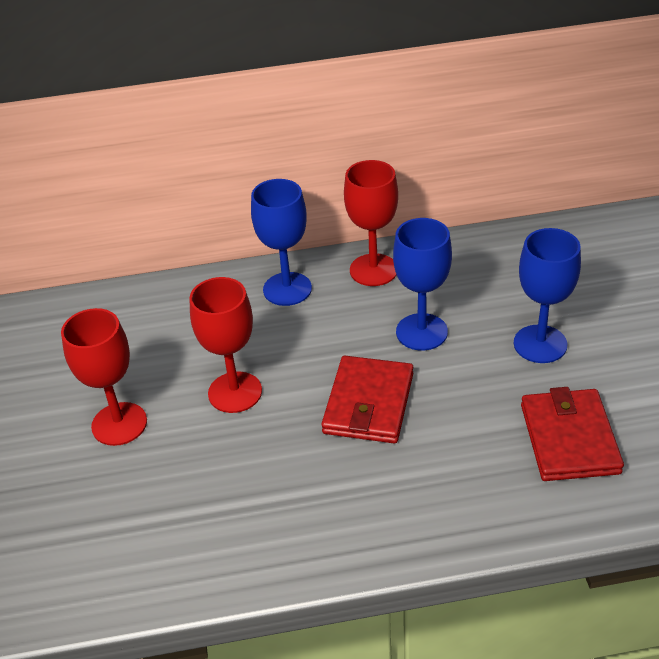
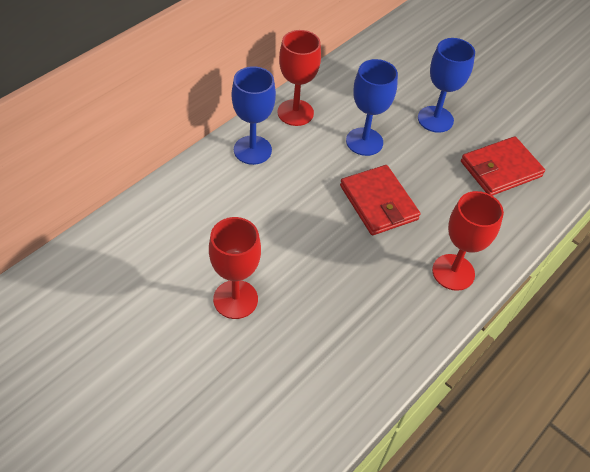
camera: 45 degrees left, 10 degrees up
red goblet [189,277,262,413] -> red goblet moved to [432,191,504,291]
red wallet [521,387,624,481] -> red wallet turned 75 degrees counterclockwise [461,136,545,196]

